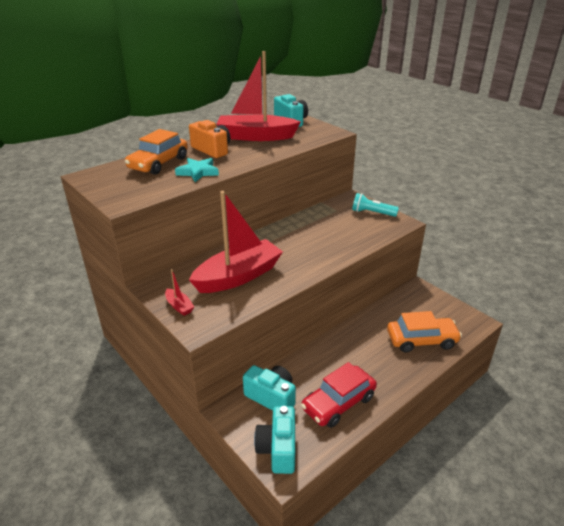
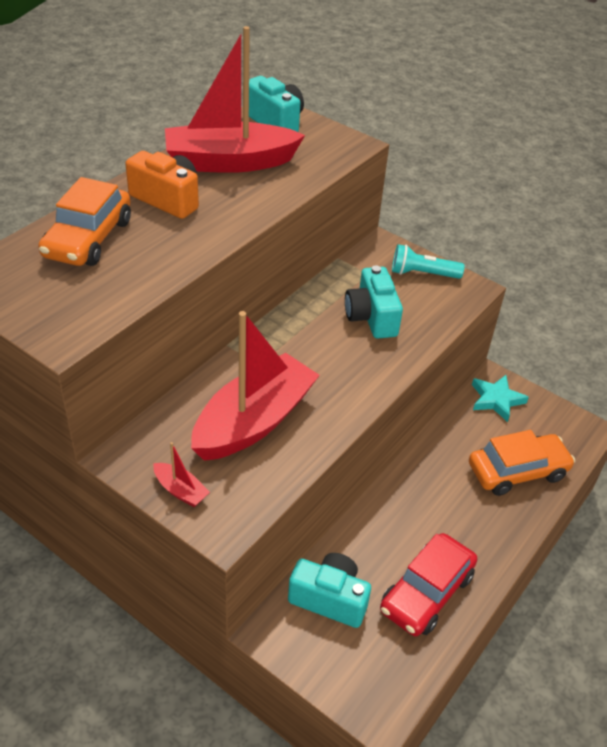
camera: 15 degrees left, 10 degrees up
turquoise star [175,158,219,182] -> turquoise star moved to [472,375,529,422]
turquoise camera [254,406,295,474] -> turquoise camera moved to [345,265,403,339]

